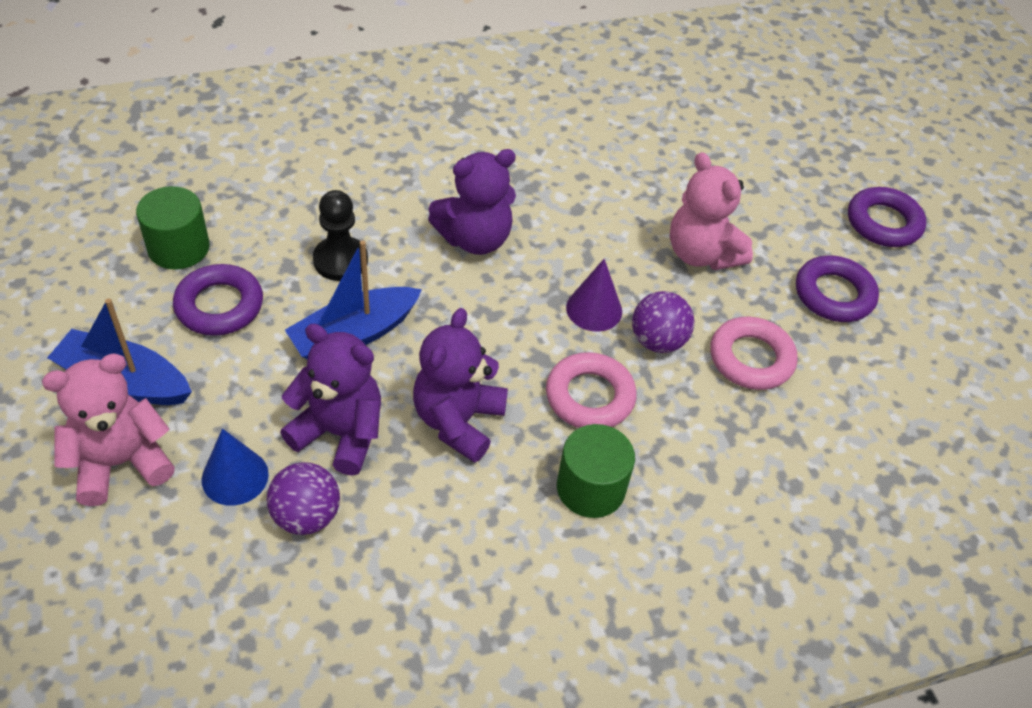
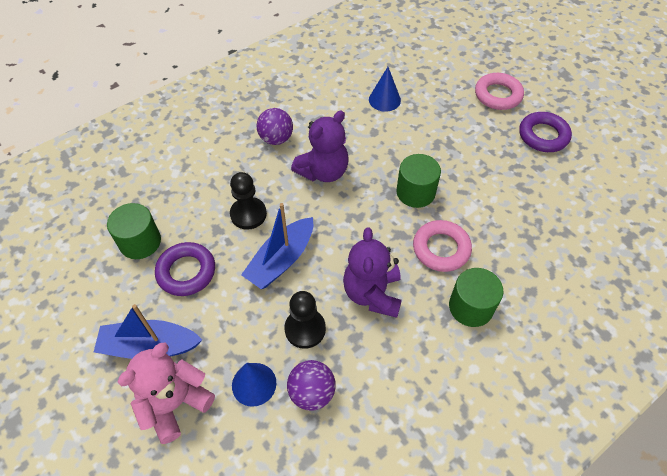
camera: 15 degrees left, 5 degrees up
purple teddy bear [280,324,381,476] -> black pawn [285,291,326,349]
purple cone [566,259,622,332] -> green cylinder [396,154,441,208]
purple ball [632,291,694,353] -> purple ball moved to [256,108,293,145]
pink teddy bear [670,152,753,270] -> none
pink ring [710,317,798,390] -> pink ring moved to [475,73,524,110]
purple ring [848,187,926,247] -> none
none -> blue cone [369,67,401,112]

